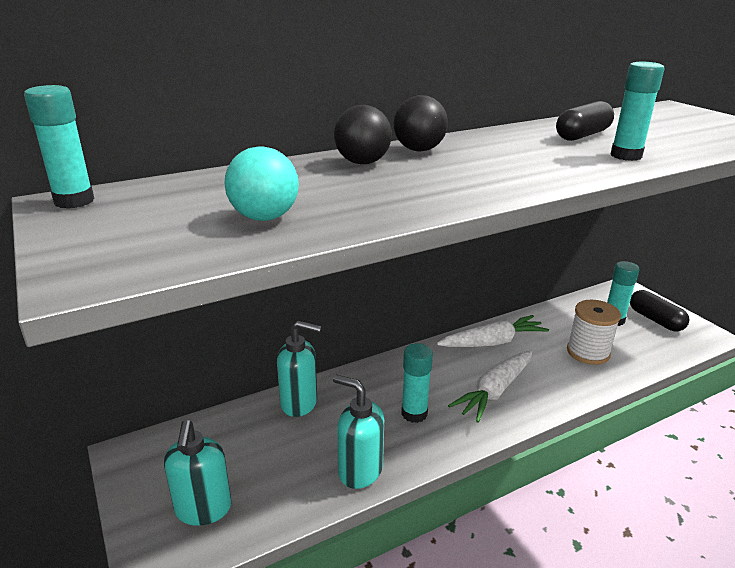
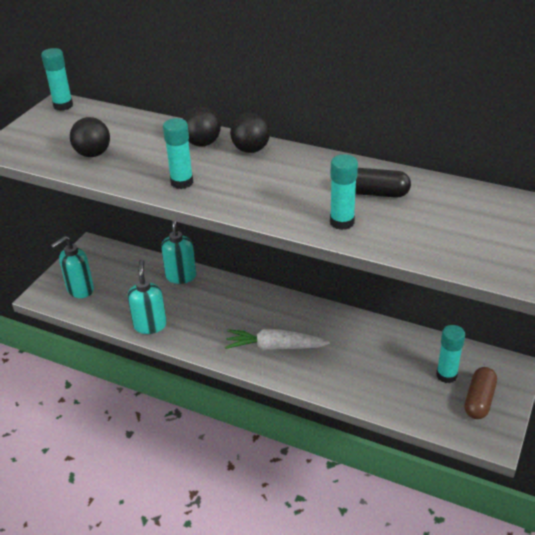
camera: 55 degrees right, 10 degrees up
turquoise ball [225,147,299,221] -> black ball [70,117,110,157]
turquoise soap dispenser [277,320,322,417] -> turquoise soap dispenser turned 150 degrees counterclockwise [161,221,196,284]
turquoise glue stick [401,343,433,423] -> turquoise glue stick moved to [163,118,193,189]
white carrot [437,315,549,347] -> none
white spool [567,300,621,365] -> none
black capsule [630,290,689,332] -> brown capsule [465,367,497,419]

